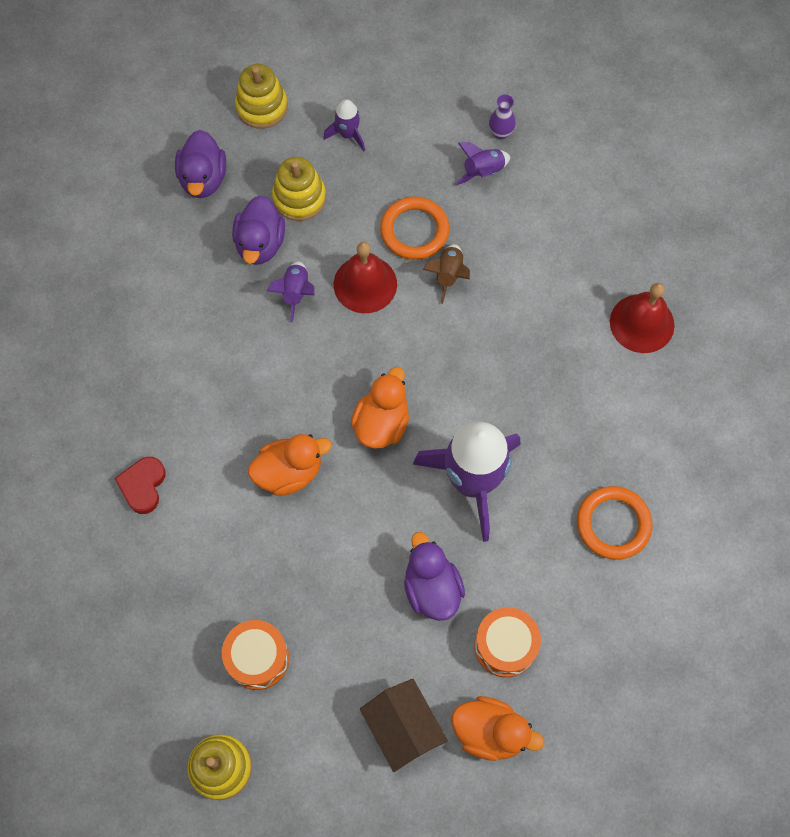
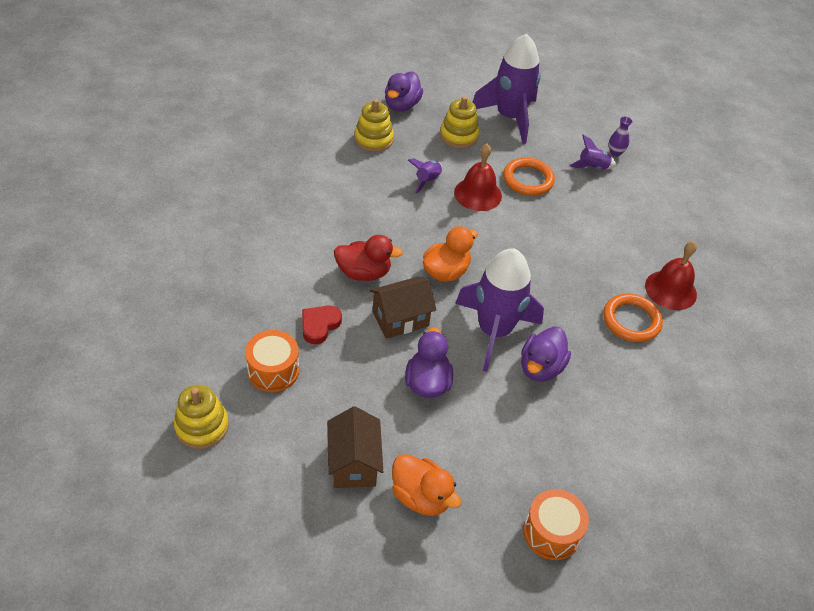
camera: 20 degrees right, 20 degrees down
red heart [114,457,165,514] -> red heart moved to [302,305,342,344]
purple duck [232,195,285,265] -> purple duck moved to [521,326,571,381]
yellow stacking toy [235,64,288,129] -> yellow stacking toy moved to [354,99,394,152]
orange duck [248,434,332,496] -> red duck [334,235,403,281]
purple rocket [324,99,365,151] -> purple rocket [473,33,541,144], size x2.27
brown rocket [423,244,470,304] -> none
orange drum [474,607,541,677] -> orange drum moved to [523,489,589,560]
orange ring [577,486,653,560] -> orange ring moved to [603,294,663,342]
none -> brown house [369,277,436,339]

